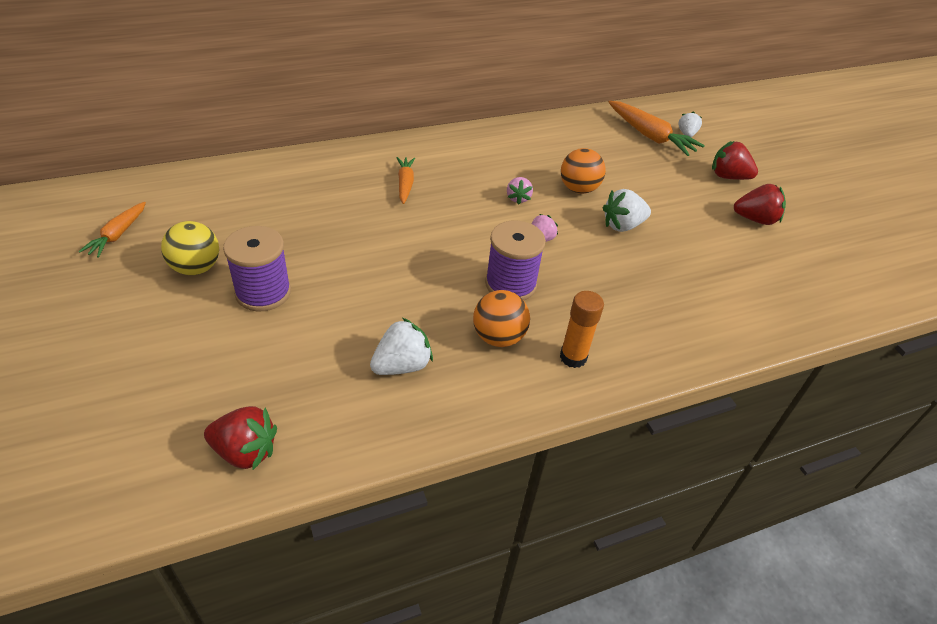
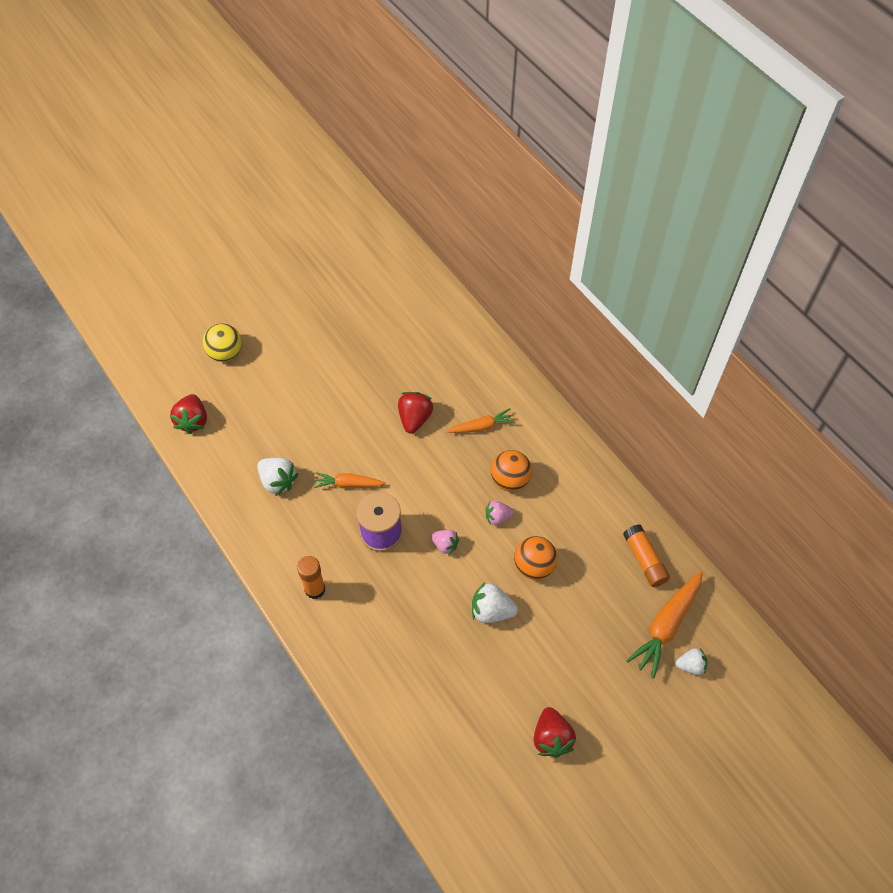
camera: 80 degrees right, 15 degrees up
orange carrot [79,202,146,258] -> orange carrot moved to [314,472,386,488]
yellow ball [161,221,219,275] -> yellow ball moved to [203,323,242,362]
purple spool [223,226,291,312] -> none
orange ball [473,290,530,347] -> orange ball moved to [491,450,532,492]
white strawberry [603,189,651,232] -> white strawberry turned 45 degrees counterclockwise [472,582,518,623]
red strawberry [712,141,758,180] -> red strawberry moved to [398,392,433,434]
none -> orange glue stick [623,524,670,587]

